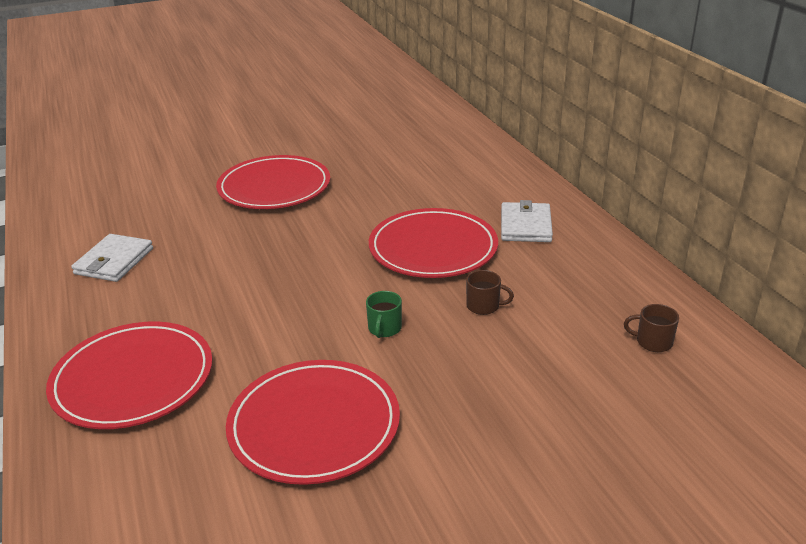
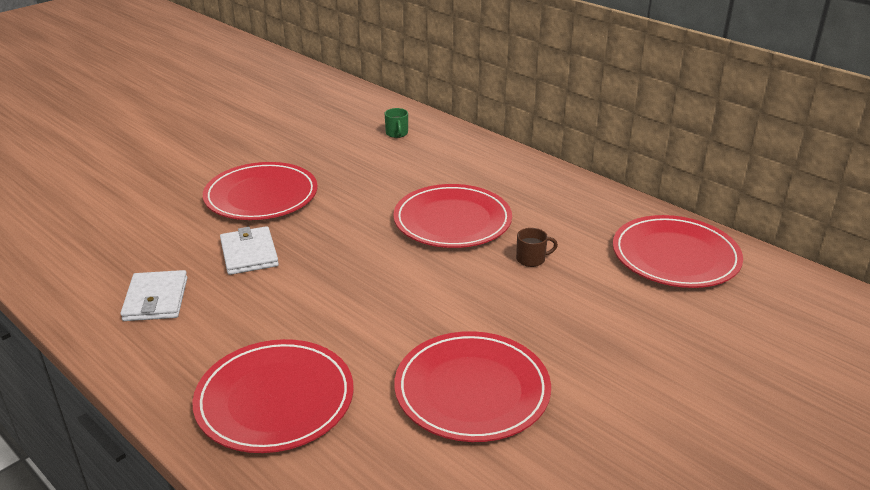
camera: 25 degrees left, 0 degrees up
green mug [366,291,402,338] -> green mug moved to [385,108,408,138]
white wallet [501,200,553,242] -> white wallet moved to [220,226,279,275]
brown mug [624,304,679,352] -> red plate [613,215,743,288]

